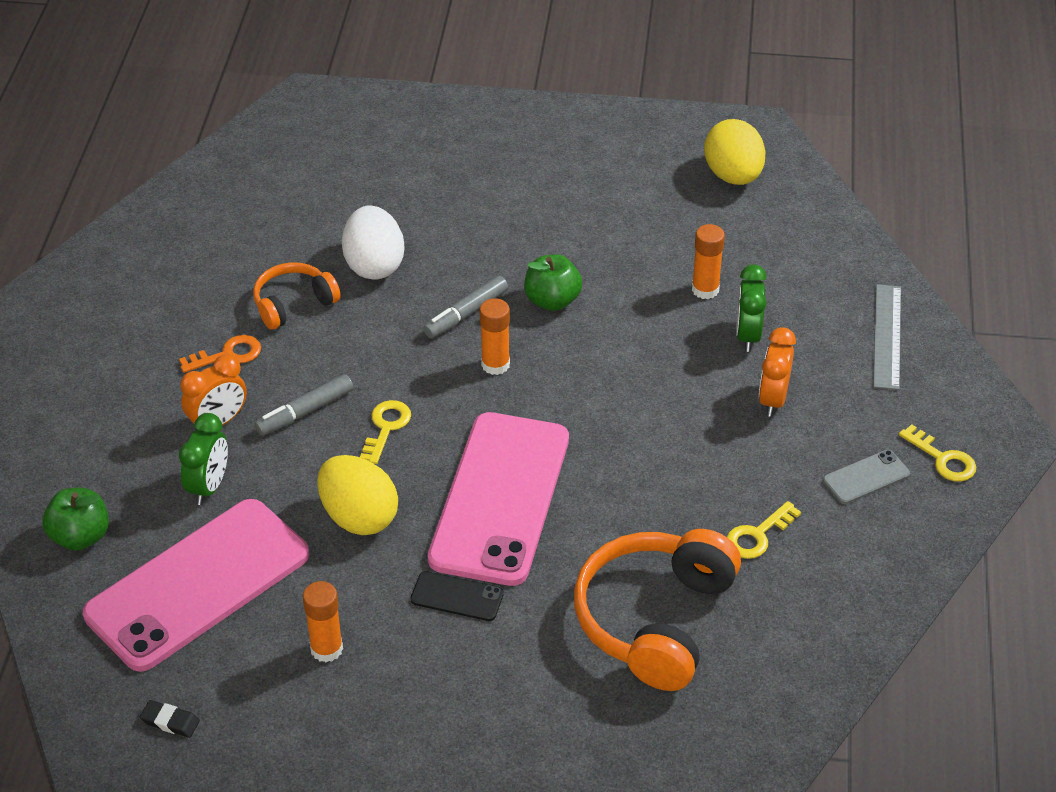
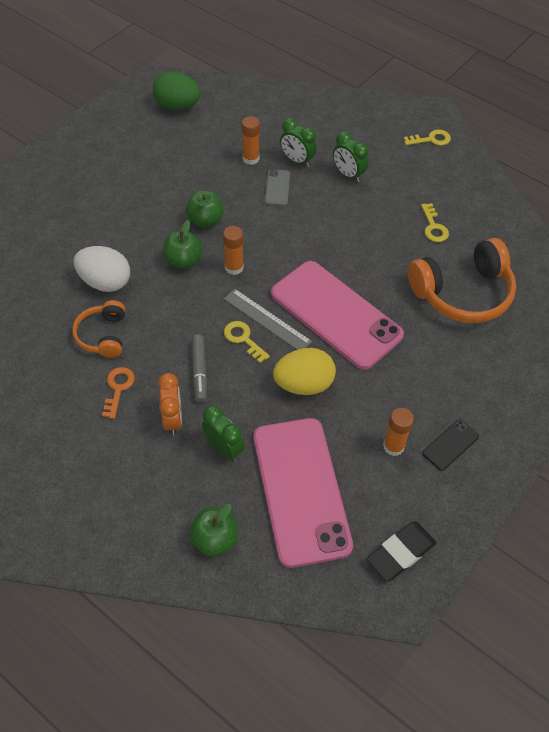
camera: 60 degrees left, 10 degrees up
black eraser [140,700,200,738] -> black eraser [367,521,436,581], size x1.88
black phone [410,571,504,621] -> black phone moved to [422,419,479,471]
grey marker [423,276,508,338] -> green apple [163,220,202,269]
orange headphones [574,529,741,691] -> orange headphones turned 75 degrees counterclockwise [408,238,516,323]
yellow egg [704,119,766,185] -> green egg [153,71,201,110]
orange clock [759,327,796,417] -> green clock [333,131,369,183]
grey phone [823,450,910,504] -> grey phone moved to [265,169,290,206]
grey ruler [873,284,901,390] -> grey ruler moved to [224,289,312,350]

